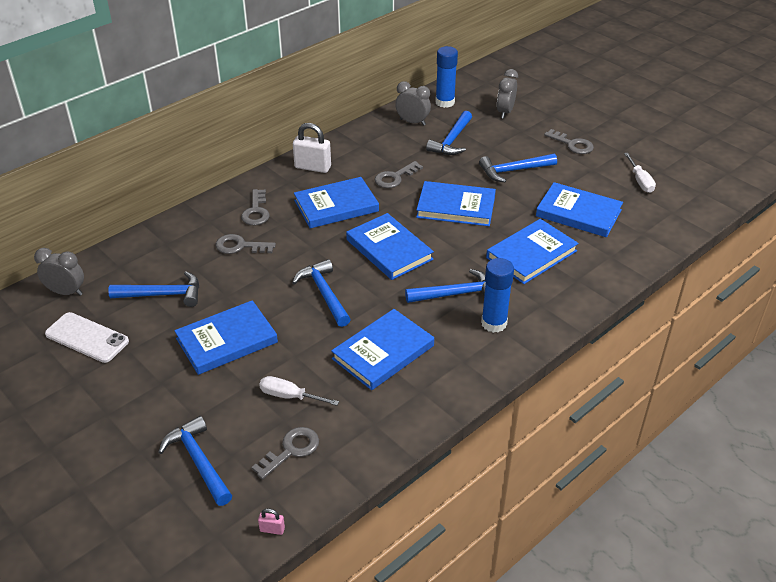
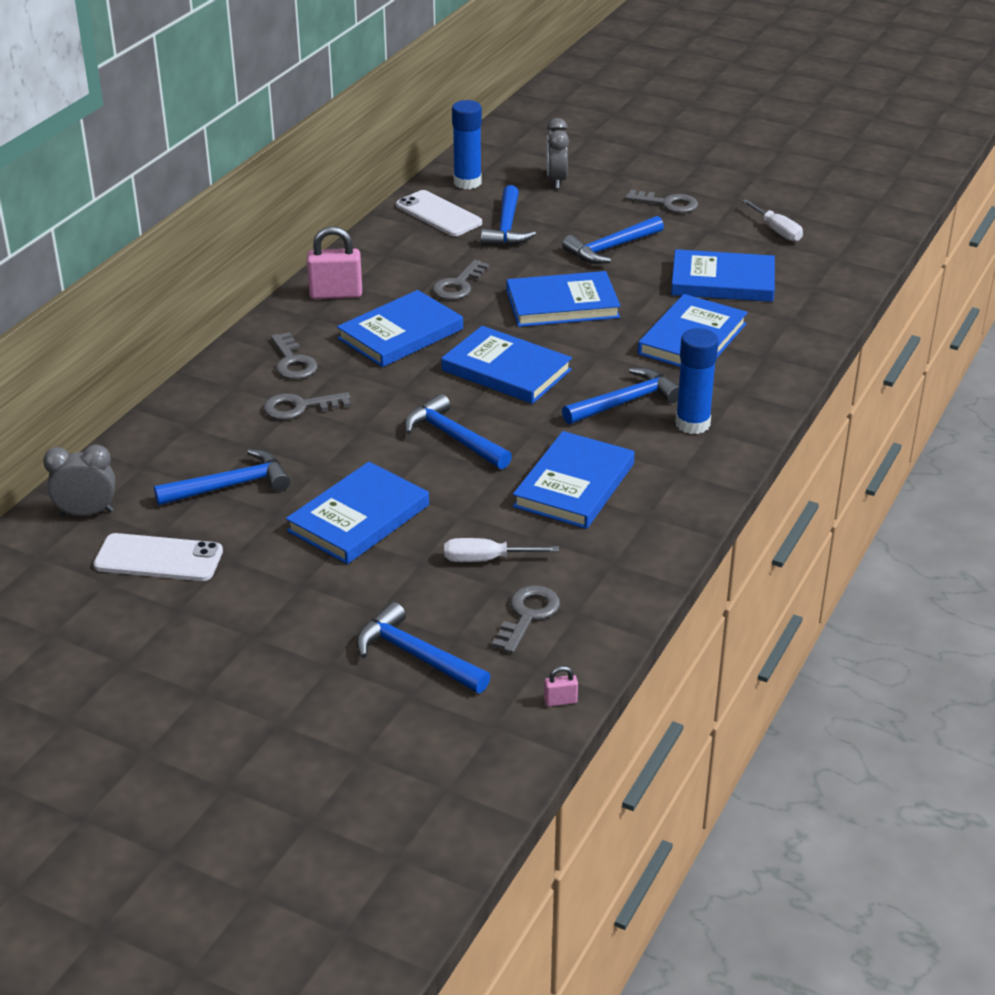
camera: 20 degrees left, 5 degrees down
white padlock [293,123,331,173] -> pink padlock [307,226,362,299]
grey clock [395,81,431,126] -> white phone [396,190,482,236]

